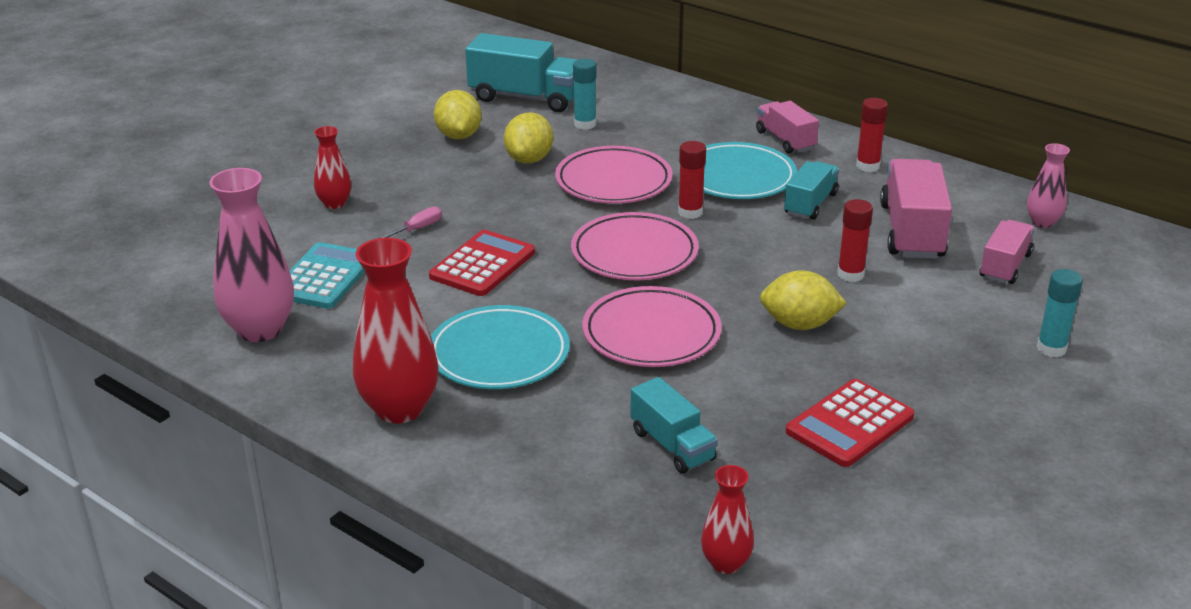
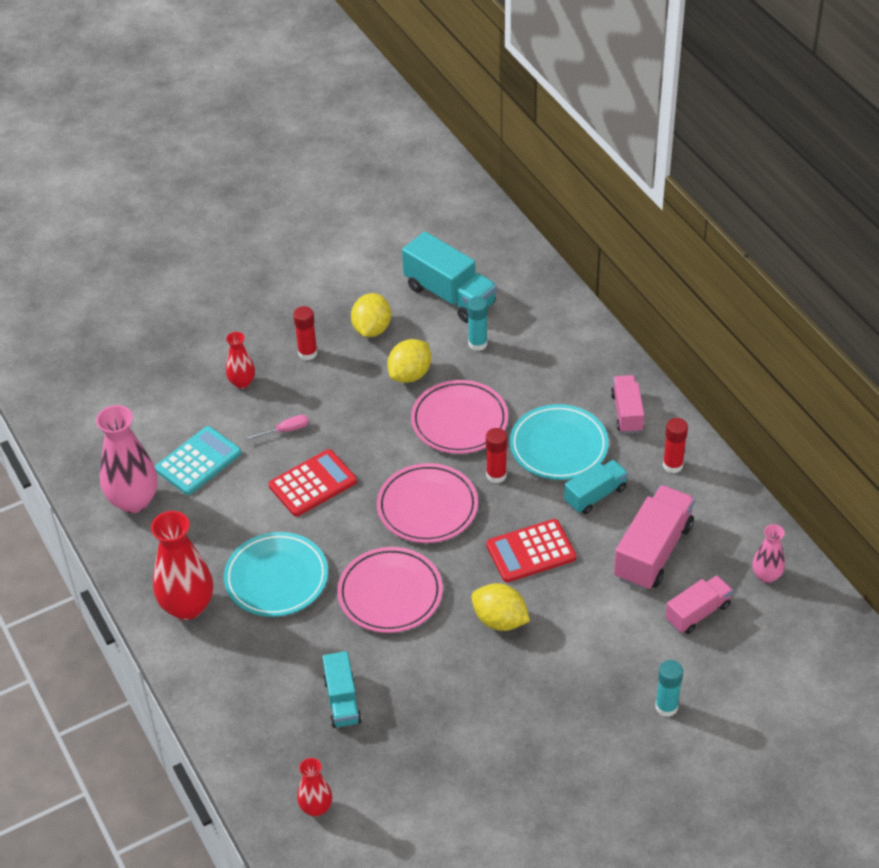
camera: 25 degrees right, 15 degrees up
red calculator [786,379,914,467] -> red calculator moved to [486,519,576,582]
red glue stick [837,199,873,282] -> red glue stick moved to [293,306,317,360]

